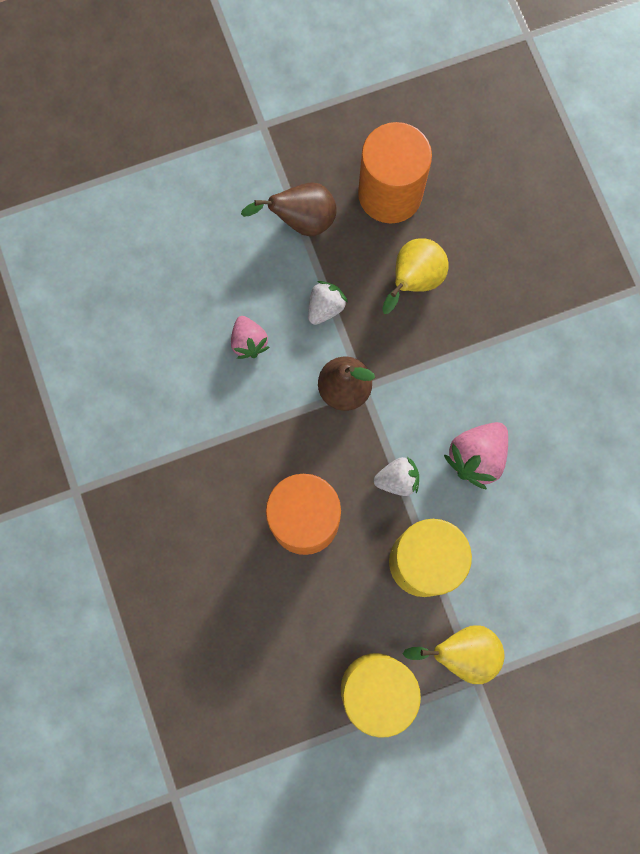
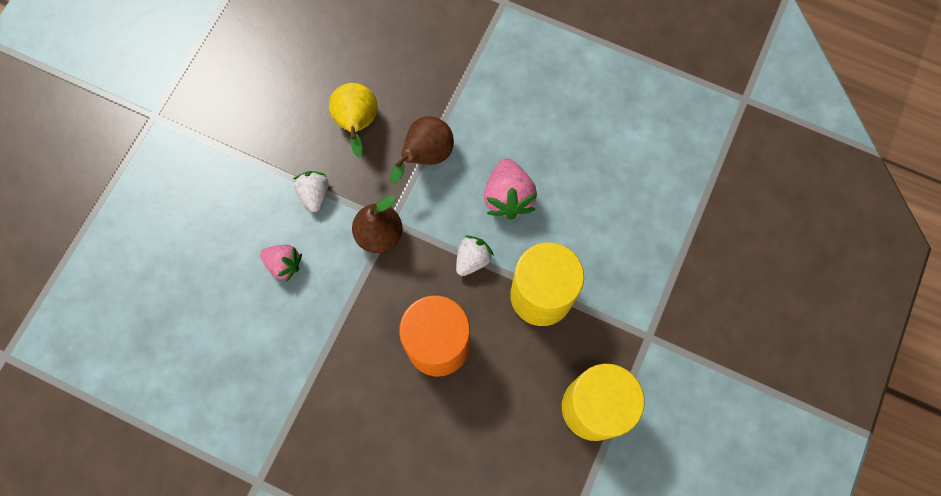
camera: 45 degrees left, 5 degrees down
brown pear [241,182,337,237] -> brown pear moved to [390,116,454,184]
orange cylinder [358,122,432,224] -> none
yellow pear [403,625,505,684] -> none

